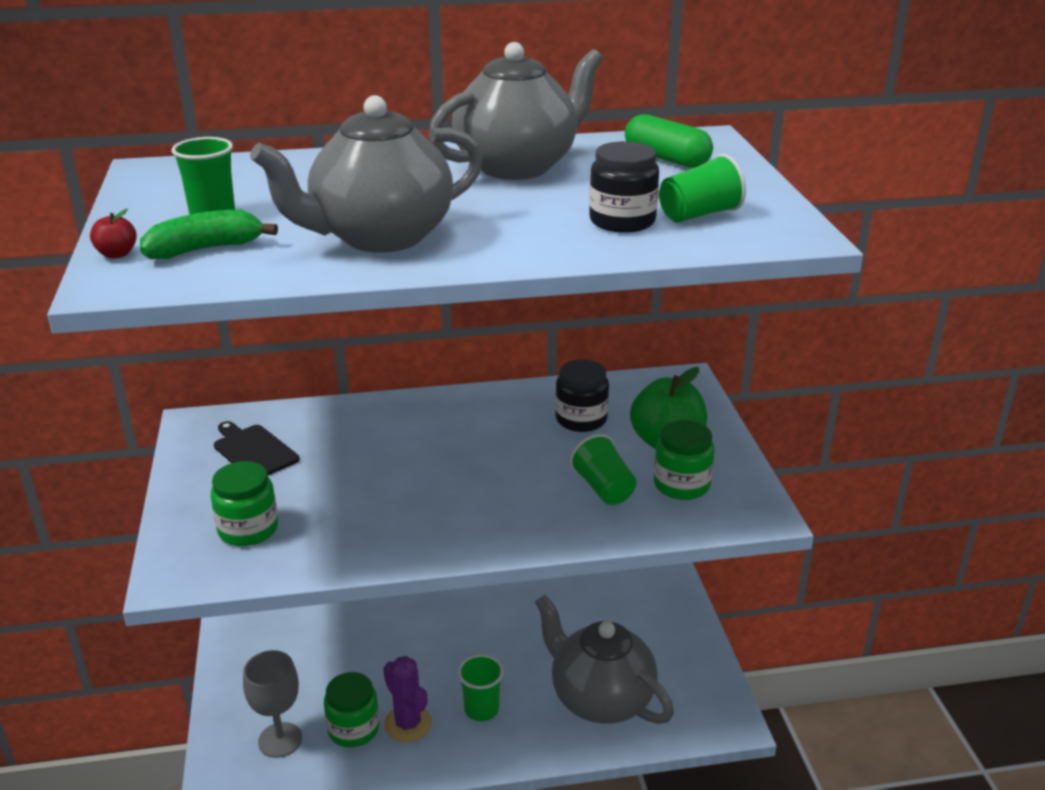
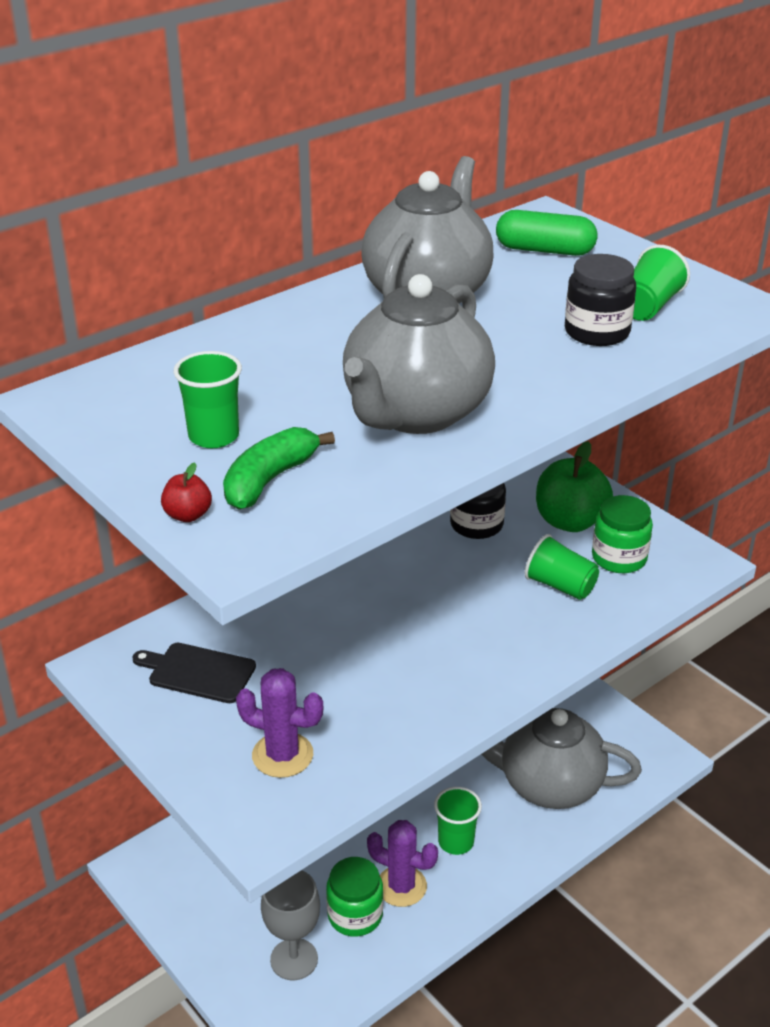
camera: 30 degrees left, 5 degrees up
green jar [211,461,278,546] -> purple cactus [236,668,323,778]

